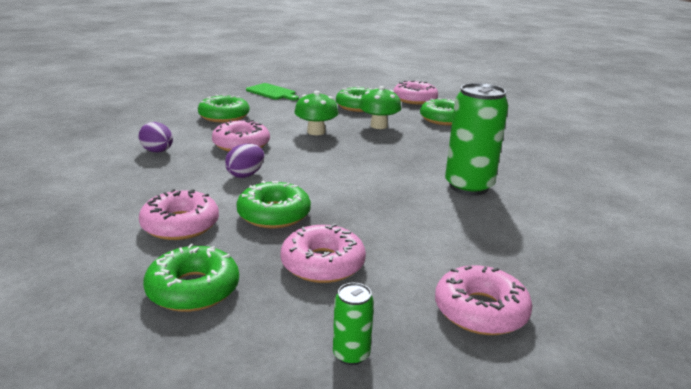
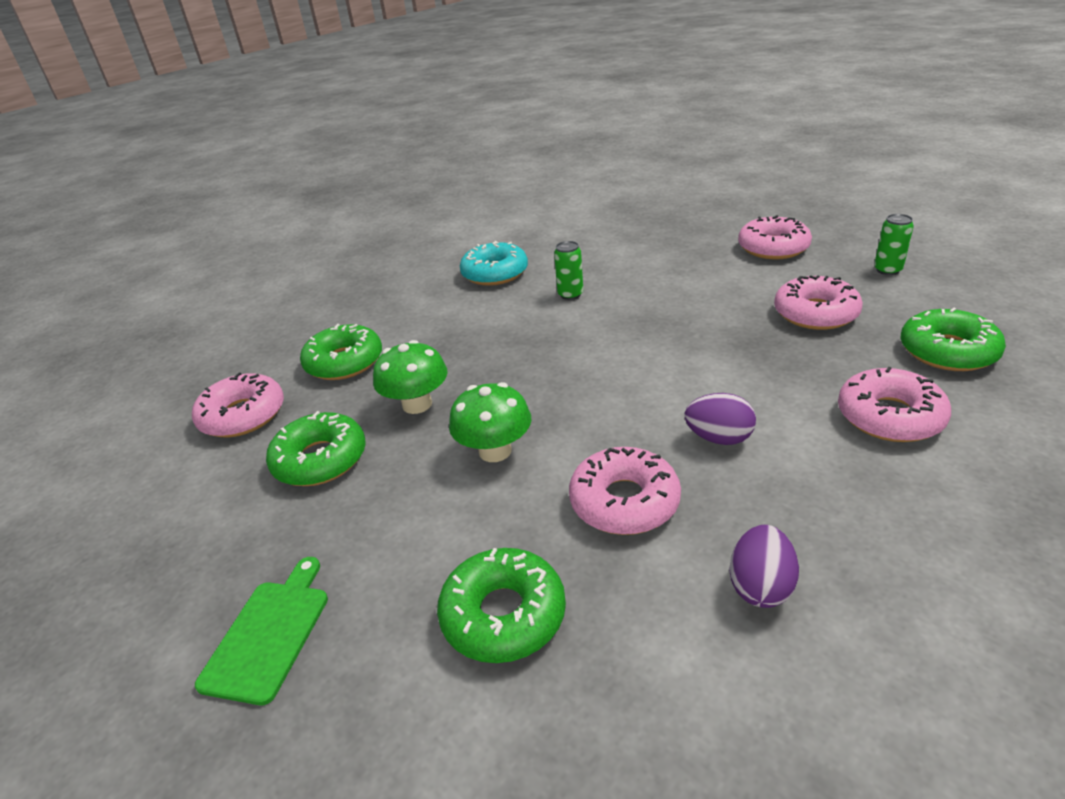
camera: 110 degrees left, 10 degrees up
green donut [236,181,311,228] -> none
green can [445,83,508,195] -> green can [554,241,583,300], size x0.47
none -> turquoise donut [460,241,528,286]

